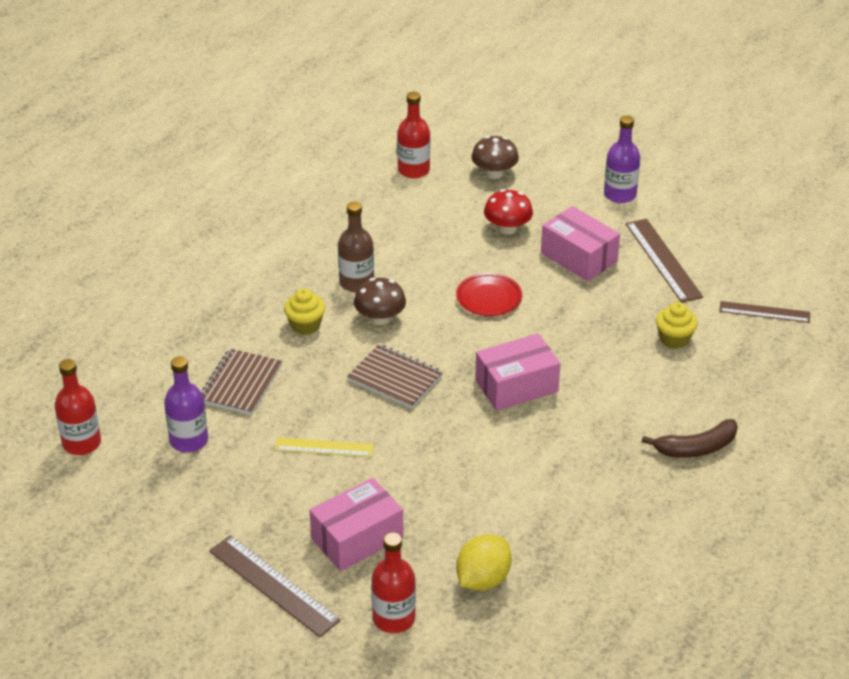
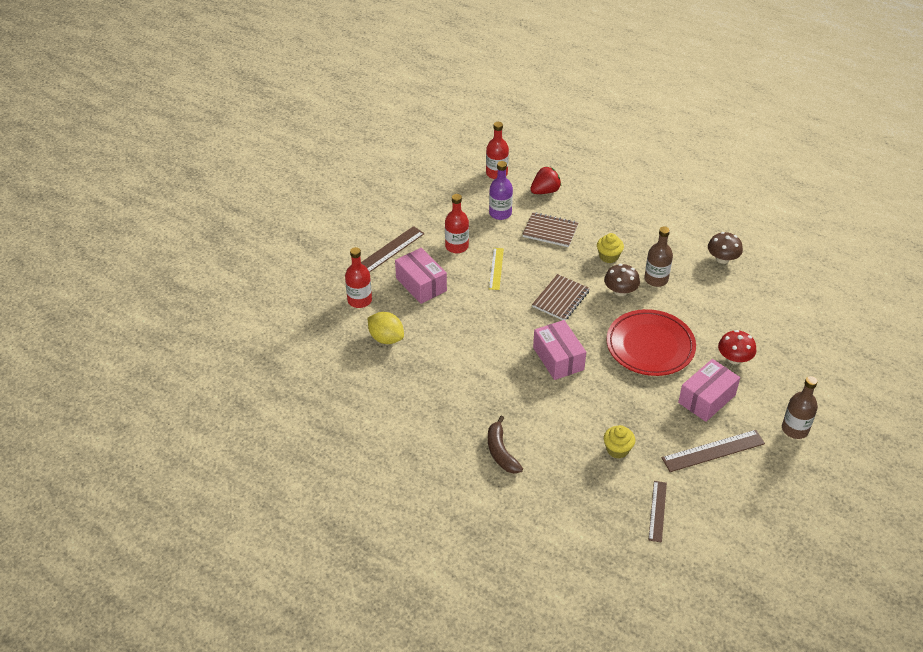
camera: 90 degrees right, 5 degrees up
red bottle [397,92,430,179] -> red bottle moved to [445,194,469,253]
red plate [456,273,522,316] -> red plate [606,309,696,376], size x1.86
brown mushroom [471,136,519,179] -> brown mushroom moved to [708,232,743,264]
purple bottle [604,115,640,203] -> brown bottle [782,376,818,439]
none -> red strawberry [530,166,561,194]

